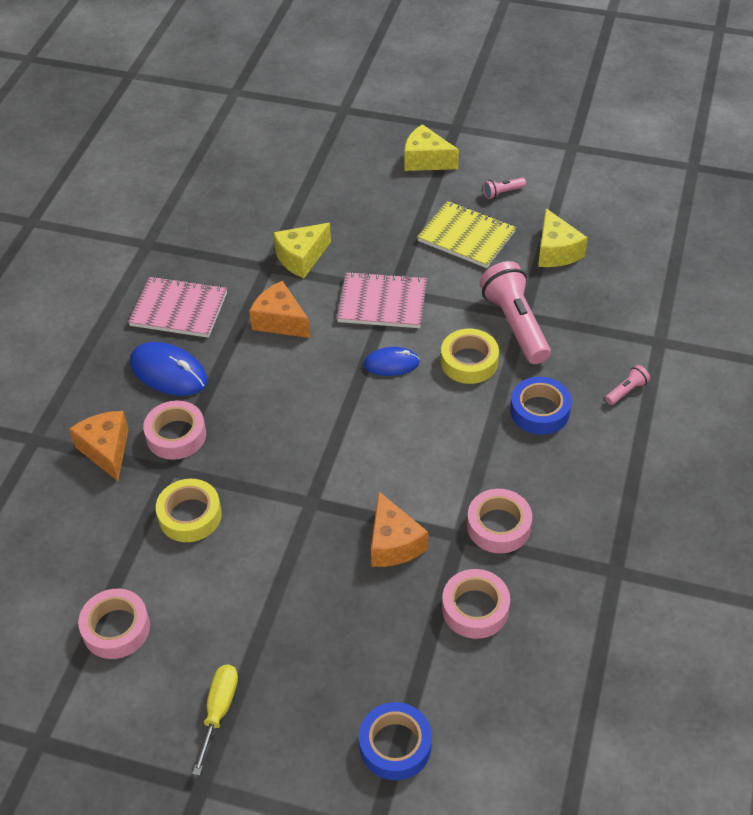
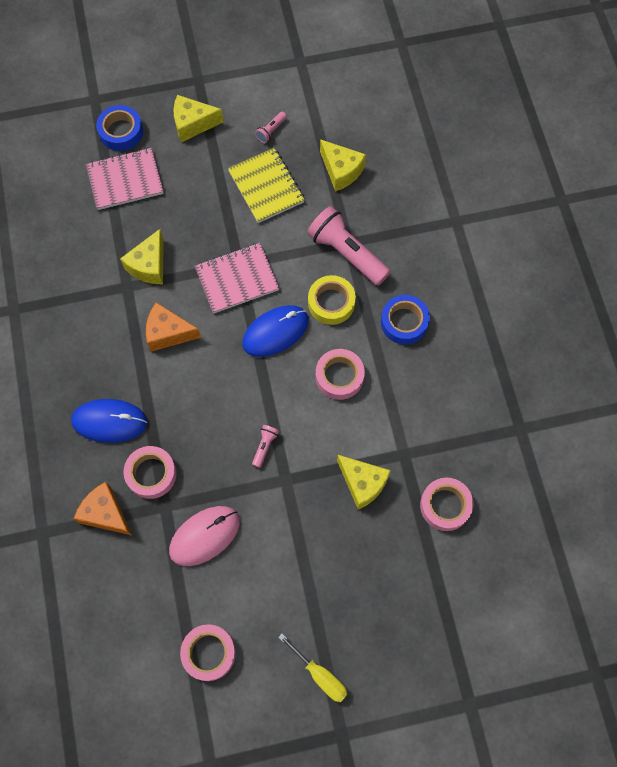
camera: 30 degrees left, 20 degrees up
pink notebook [128,276,227,338] -> pink notebook moved to [86,148,164,210]
yellow tape [156,479,222,542] -> pink mouse [169,506,240,566]
yellow screwdriver [192,665,238,776] -> yellow screwdriver turned 150 degrees clockwise [278,634,348,702]
blue tape [359,702,432,780] -> blue tape moved to [96,105,143,151]
blue mouse [364,347,420,376] -> blue mouse [242,305,309,357], size x1.59
orange cheese [371,492,428,567] -> yellow cheese [337,455,391,510]
yellow notebook [417,201,516,268] -> yellow notebook turned 60 degrees clockwise [228,148,305,223]
pink tape [467,489,532,553] -> pink tape moved to [316,349,365,400]
pink flashlight [605,365,650,405] -> pink flashlight moved to [252,425,279,468]

